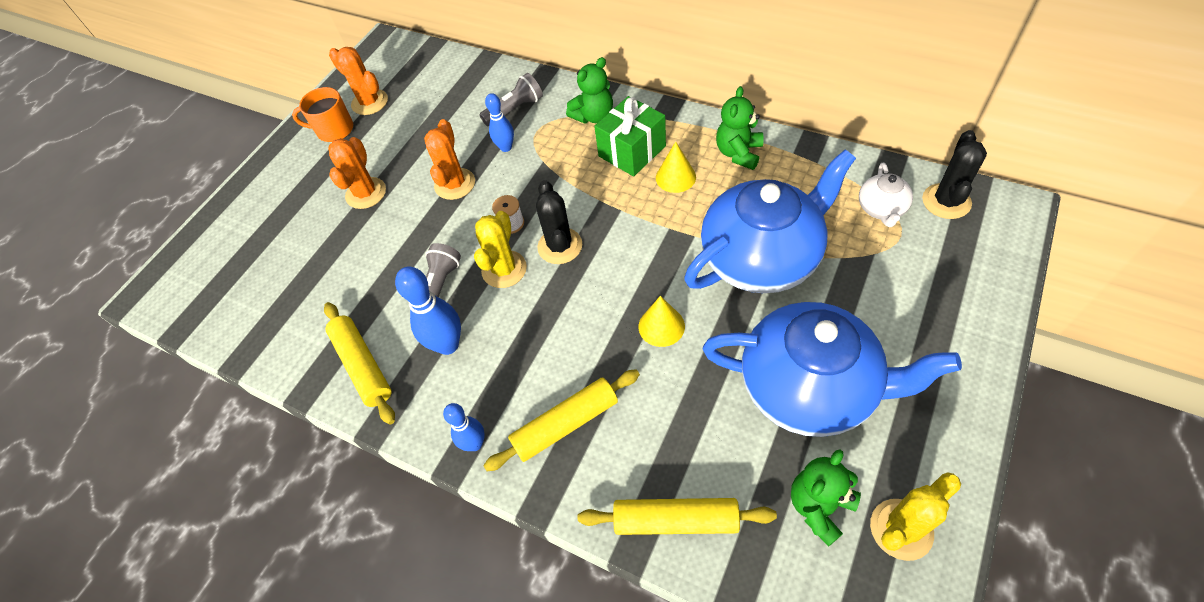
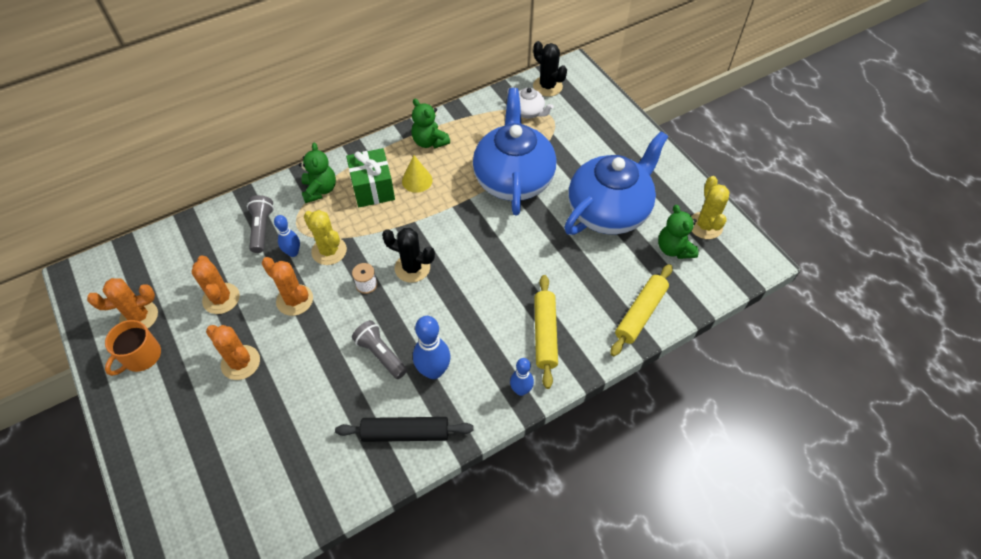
camera: 65 degrees left, 0 degrees up
yellow rolling pin [324,302,395,424] -> black rolling pin [335,417,474,442]
yellow cactus [474,211,527,288] -> yellow cactus moved to [304,210,347,265]
yellow cone [639,296,685,347] -> none
none -> orange cactus [192,256,240,314]

